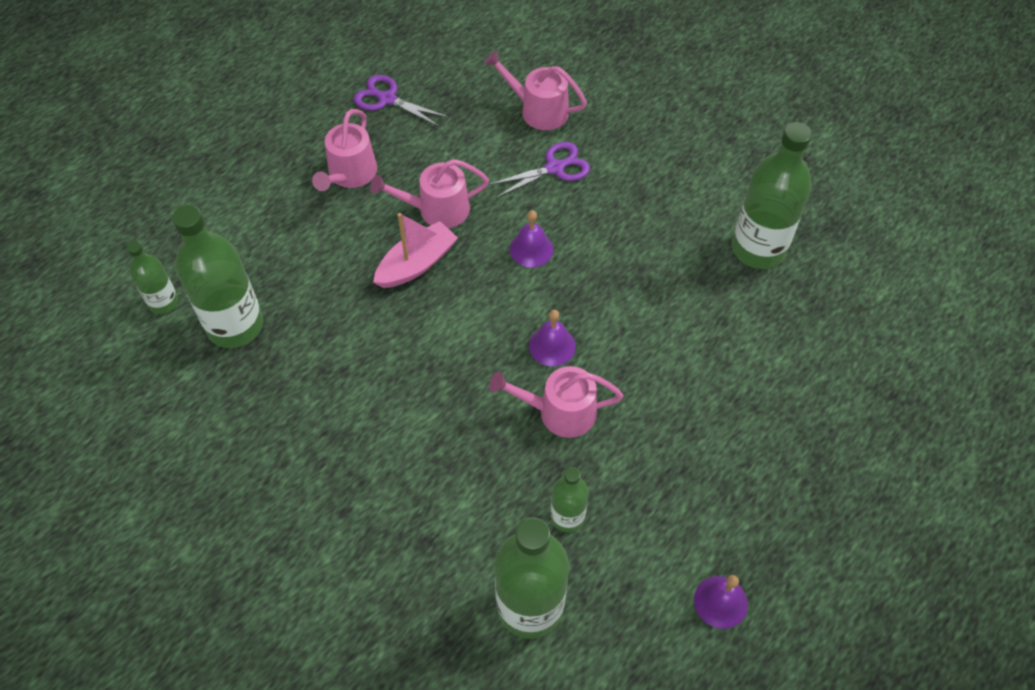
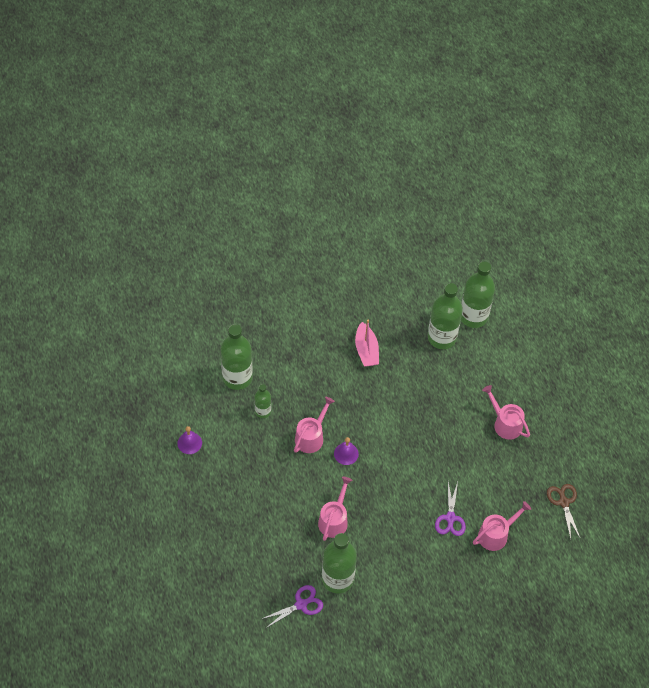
camera: 120 degrees right, 0 degrees up
green bottle [127,241,178,314] -> green bottle [461,261,495,328], size x1.86
purple scissors [353,75,448,127] -> purple scissors moved to [262,585,323,628]
pink watering can [370,159,489,228] -> pink watering can moved to [318,477,352,541]
pink boat [373,213,458,288] -> pink boat moved to [355,320,379,367]
purple bell [510,210,553,268] -> none
none -> brown scissors [547,484,580,539]

